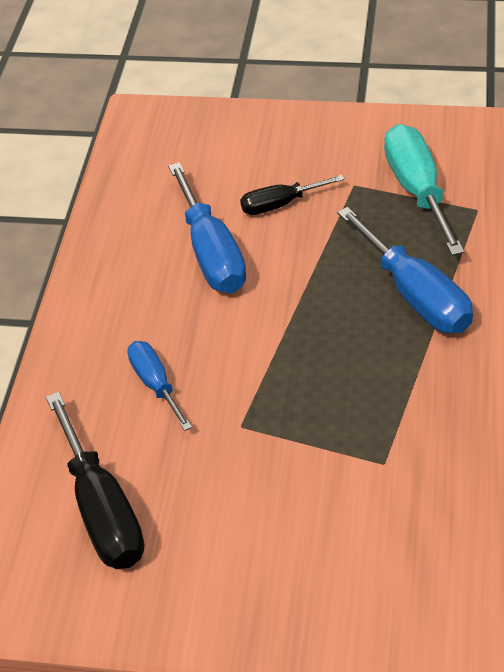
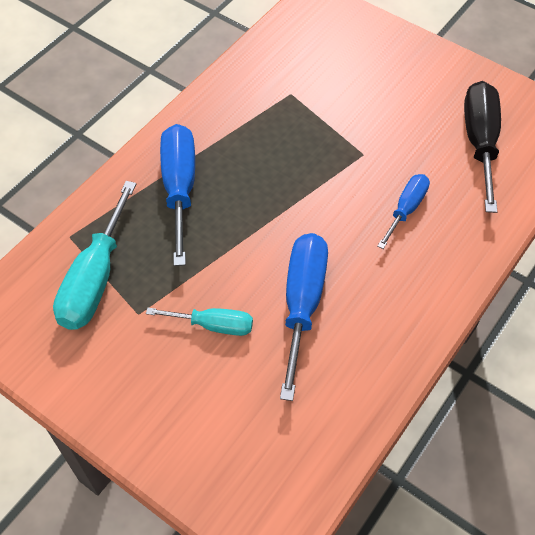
camera: 155 degrees left, 10 degrees up
blue screwdriver [127,341,192,431] -> blue screwdriver turned 150 degrees counterclockwise [378,174,430,249]
black screwdriver [240,175,345,215] -> turquoise screwdriver [146,308,253,336]

